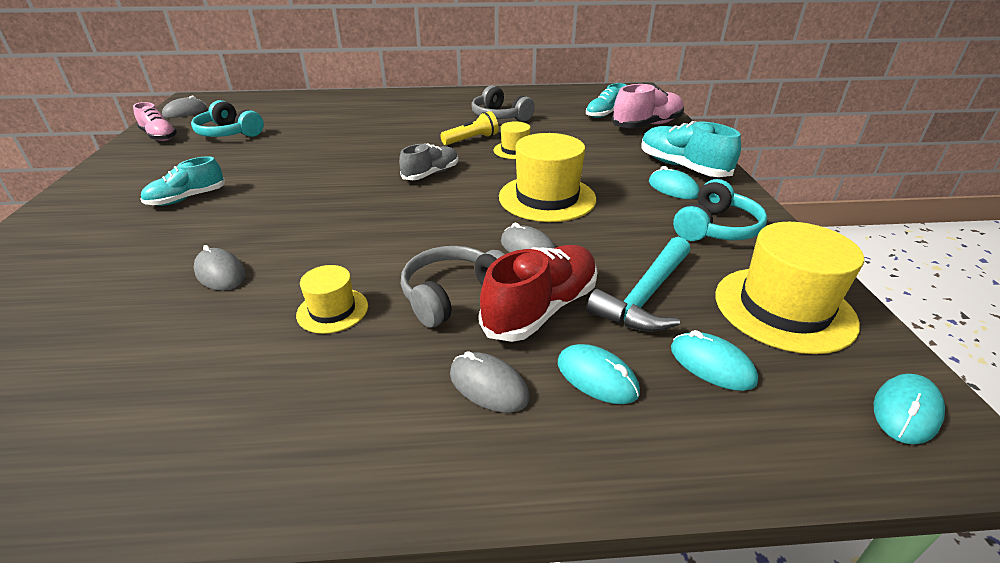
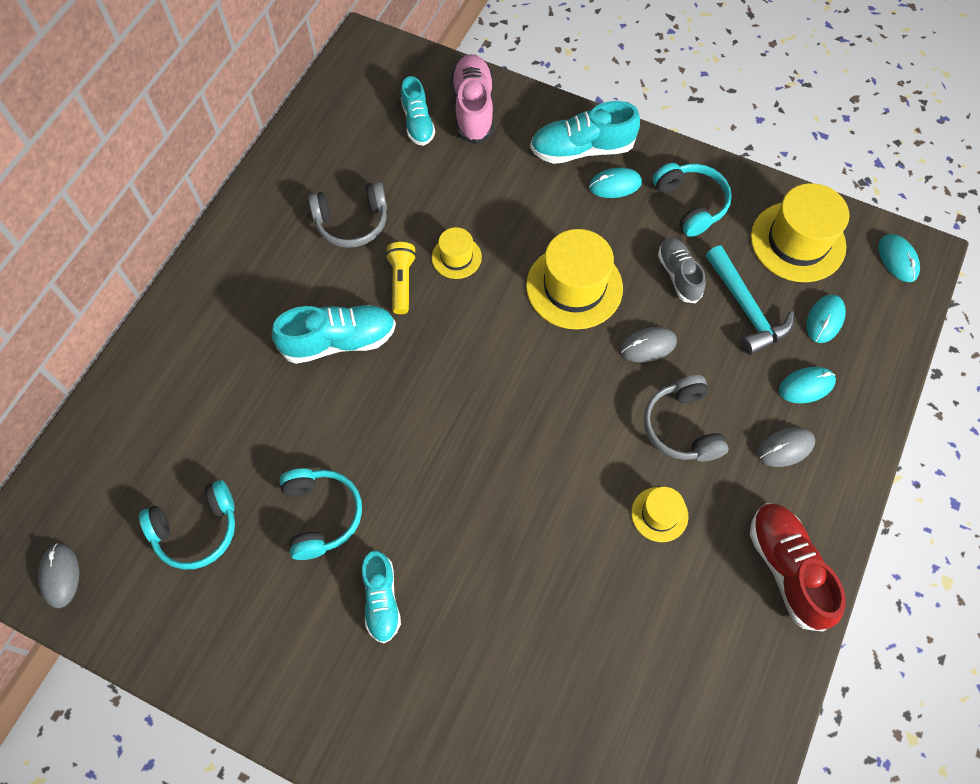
camera: 60 degrees left, 30 degrees up
pink shoe [133,102,177,141] -> none
grey mouse [193,245,245,291] -> none
grey shoe [399,143,458,180] -> grey shoe moved to [658,237,706,303]
red shoe [479,245,598,342] -> red shoe moved to [750,503,846,631]
turquoise mouse [671,330,758,391] -> turquoise mouse turned 45 degrees counterclockwise [806,294,846,343]
none -> turquoise shoe [272,305,396,364]
none -> turquoise headphones [279,468,362,560]

